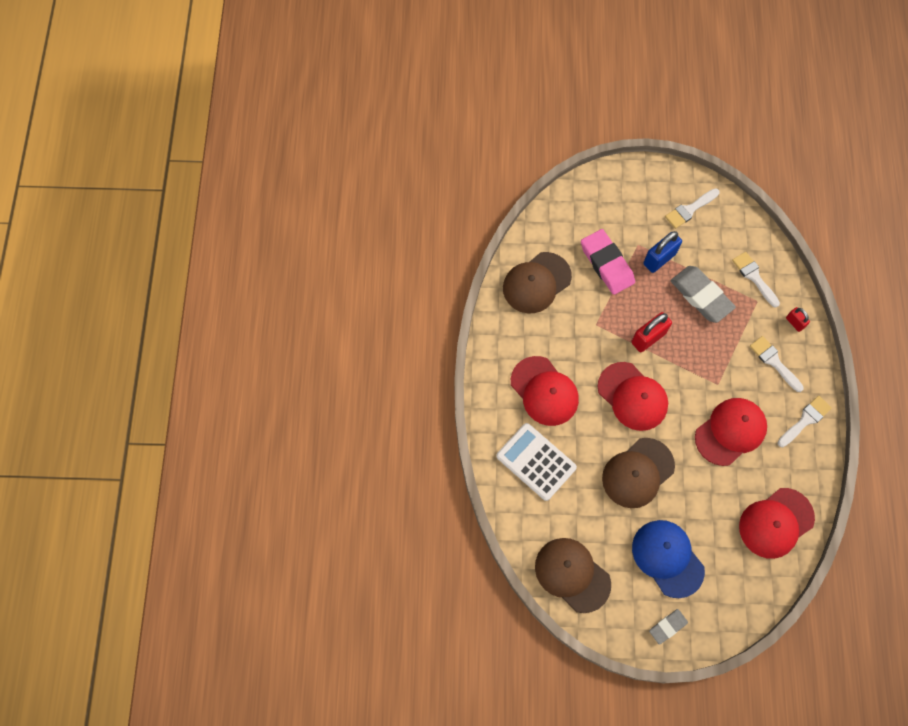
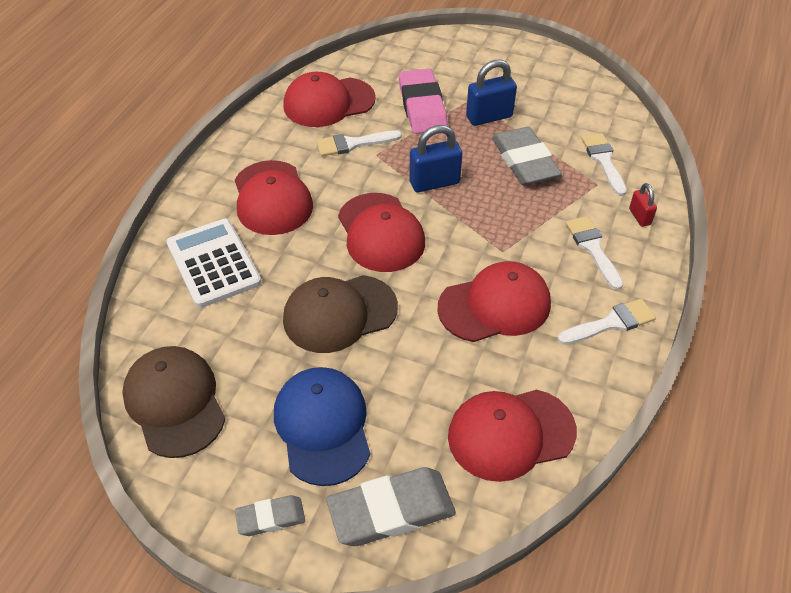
camera: 20 degrees right, 20 degrees down
brown cap [503,252,572,313] -> red cap [283,72,376,127]
red padlock [631,312,672,352] -> blue padlock [409,125,462,192]
white brush [665,188,720,229] -> white brush moved to [316,130,402,156]
none -> grey eraser [326,467,456,546]

